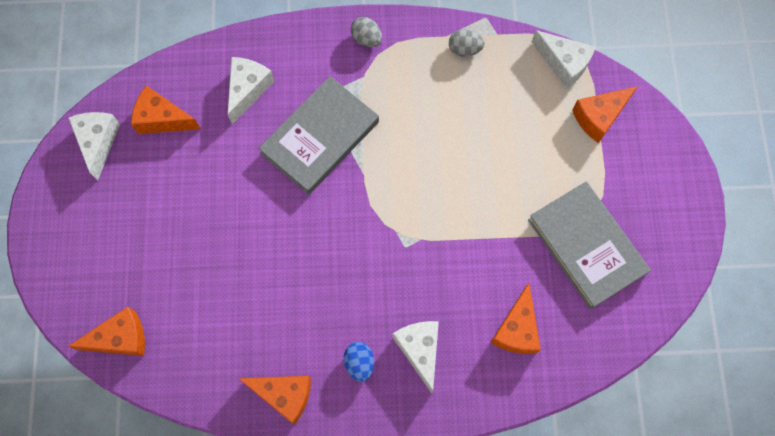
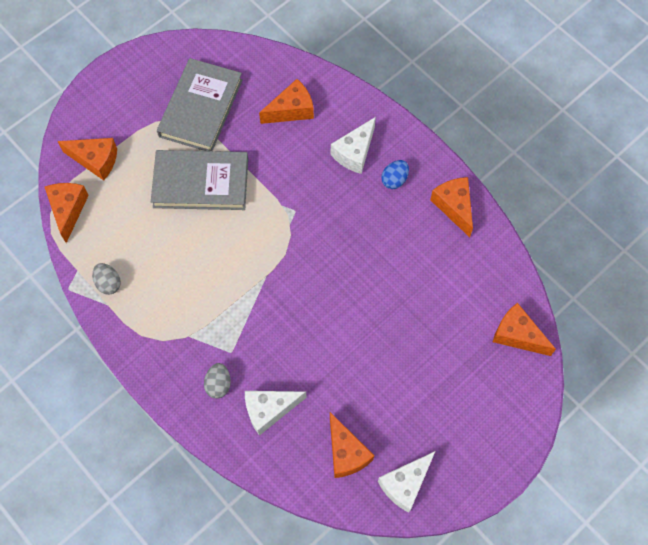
camera: 130 degrees left, 5 degrees down
grey book [258,76,379,195] -> grey book moved to [151,150,248,210]
grey egg [351,17,382,47] -> grey egg moved to [204,363,231,398]
white cheese [532,30,596,89] -> orange cheese [45,183,89,243]

